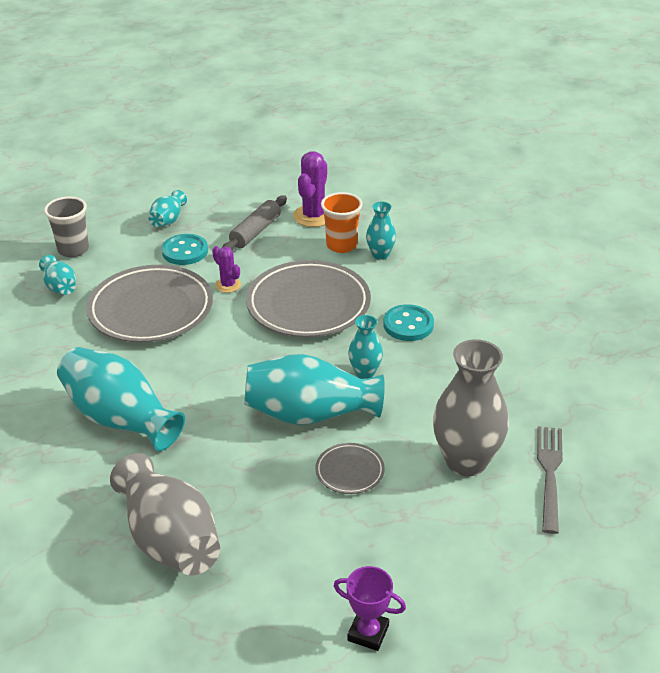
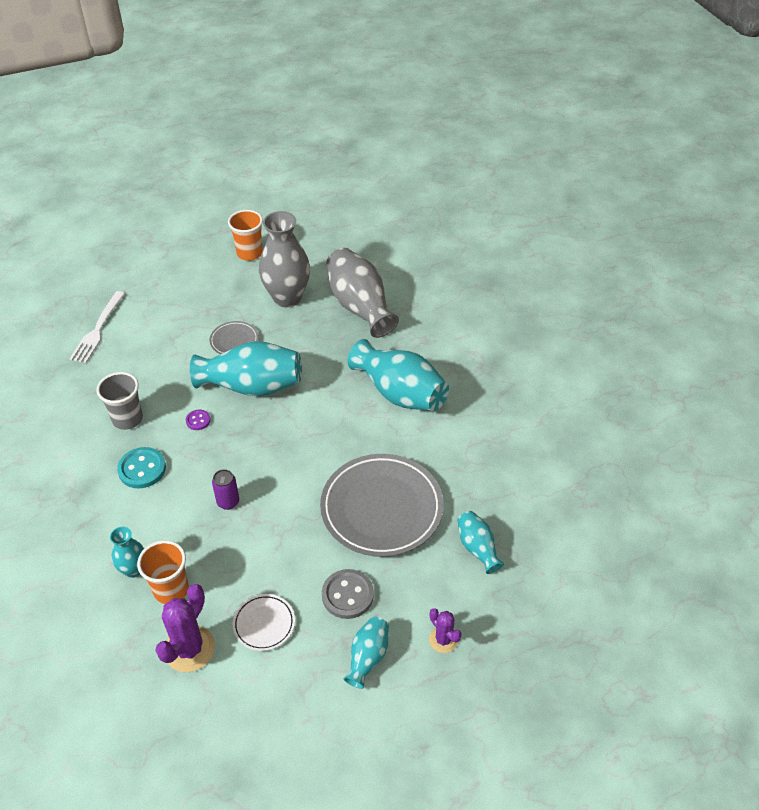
camera: 175 degrees left, 10 degrees up
grey cup [44,196,89,257] -> grey cup moved to [97,372,143,430]
turquoise button [162,234,208,265] -> grey button [322,569,374,619]
purple cactus [212,246,241,293] -> purple cactus moved to [429,608,462,653]
grey rolling pin [222,195,287,250] -> white plate [233,594,295,651]
grey plate [246,260,371,337] -> purple can [212,469,239,510]
purple trophy [334,566,406,651] -> orange cup [228,210,263,261]
turquoise vase [348,315,383,379] -> purple button [186,410,211,430]
grey vase [433,339,509,476] -> grey vase moved to [259,211,310,307]
grey fork [537,426,563,534] -> white fork [70,291,125,363]

